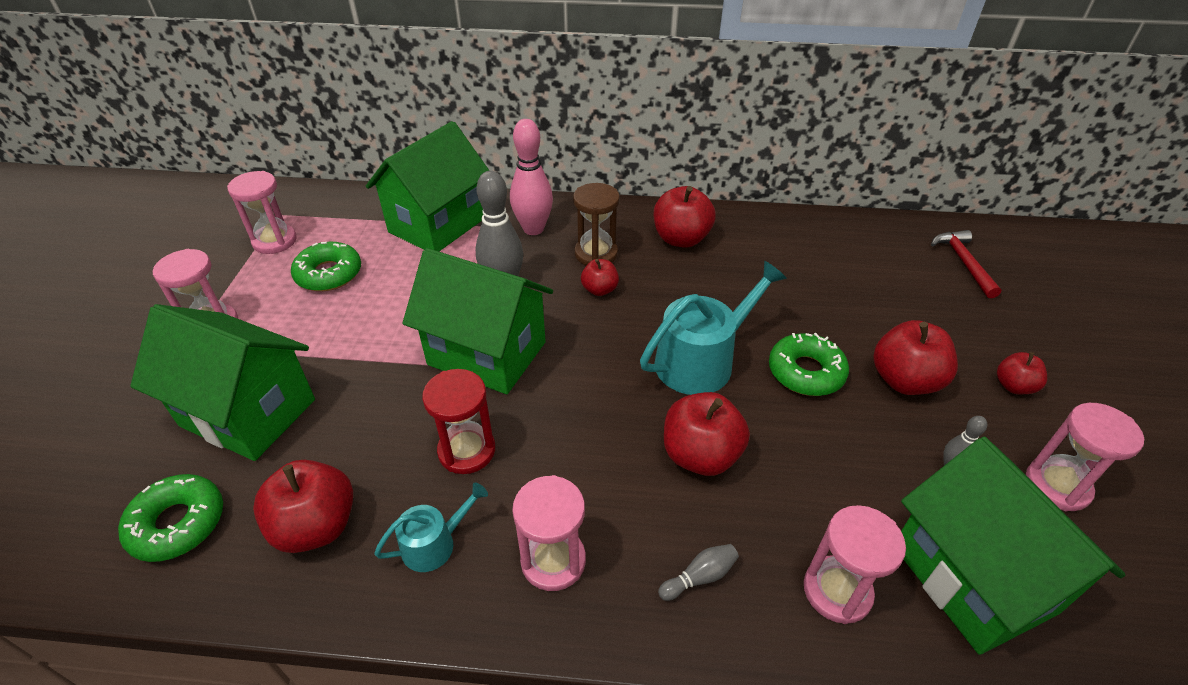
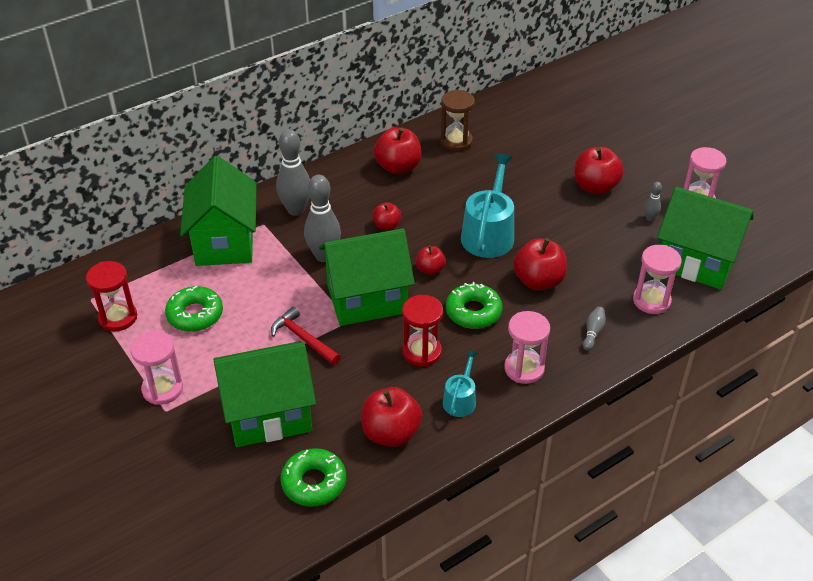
camera: 40 degrees left, 0 degrees up
pink hourglass [227,171,297,254] -> red hourglass [86,261,137,331]
pink bowling pin [510,119,553,235] -> grey bowling pin [276,129,310,216]
brown hourglass [573,183,620,266] -> brown hourglass moved to [440,90,475,151]
green donut [769,333,849,396] -> green donut moved to [446,282,502,329]
red hammer [931,230,1002,298] -> red hammer moved to [271,307,341,365]
red apple [997,352,1047,394] -> red apple moved to [416,245,446,275]

